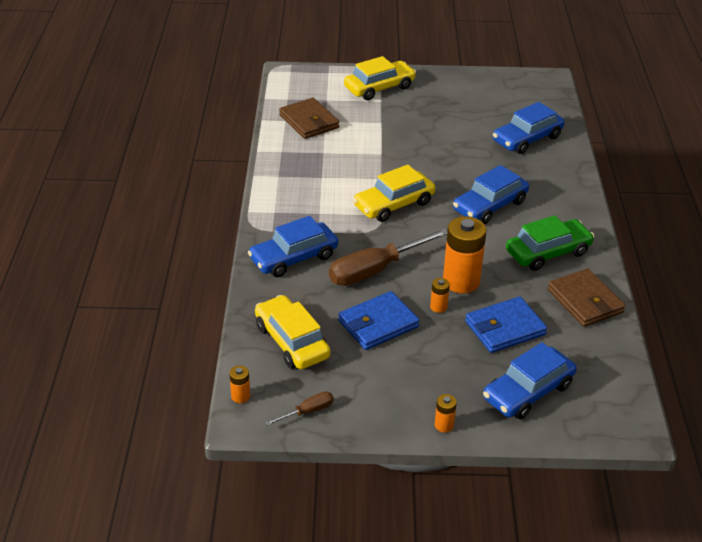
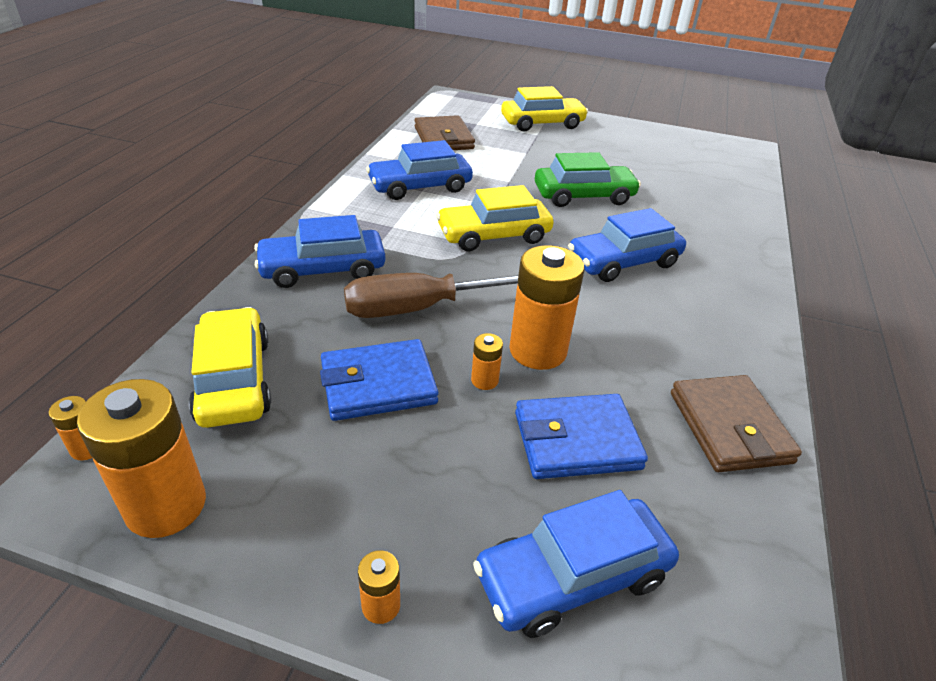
camera: 15 degrees right, 0 degrees up
brown screwdriver [265,392,334,426] -> orange battery [77,379,206,538]
blue car [493,102,565,154] -> blue car moved to [366,140,473,200]
green car [506,215,595,271] -> green car moved to [535,152,641,207]

